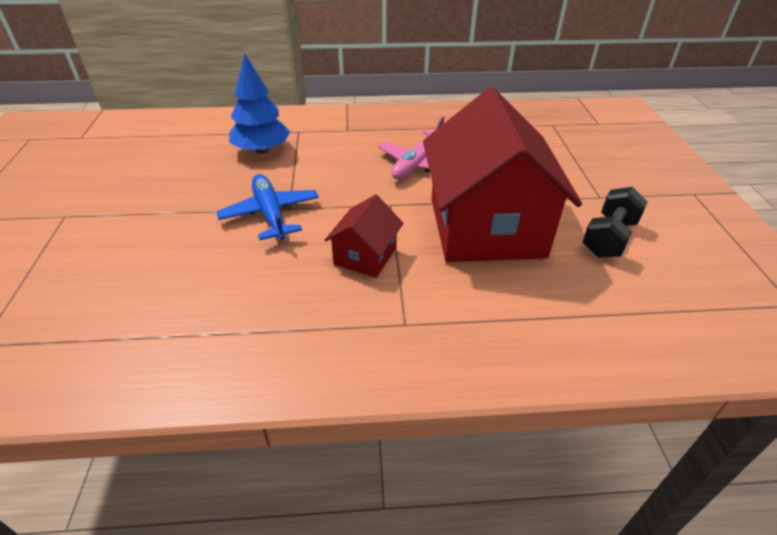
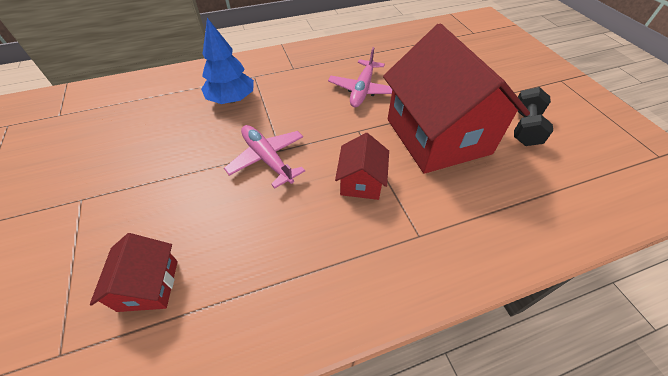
camera: 15 degrees left, 10 degrees up
blue plane [216,174,319,240] -> pink plane [224,125,305,189]
none -> red house [90,233,178,312]

